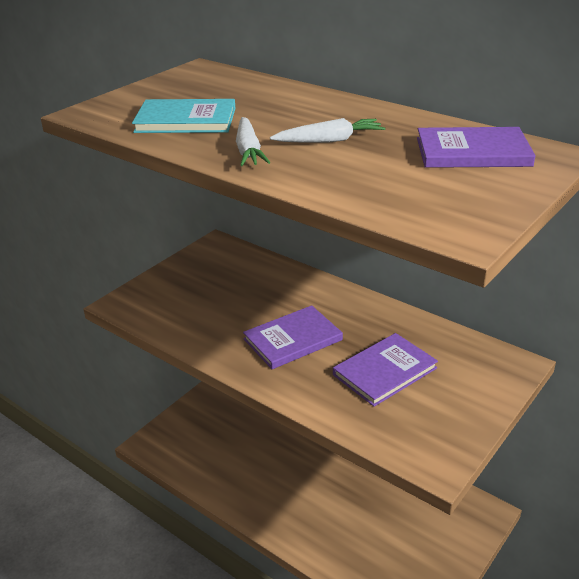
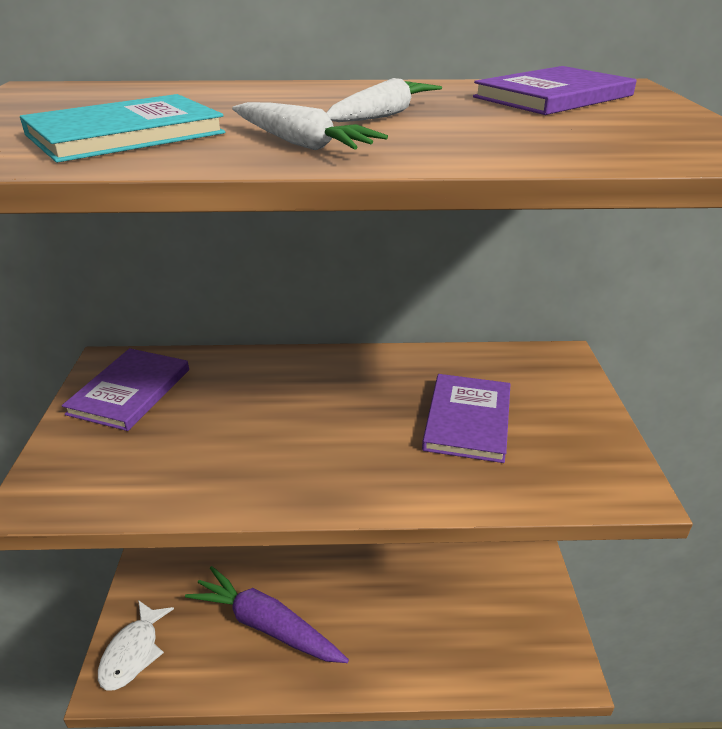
camera: 40 degrees left, 0 degrees up
purple book [243,305,343,369] -> purple book moved to [62,348,189,431]
none -> white fish [98,600,174,691]
none -> purple carrot [185,566,349,663]

